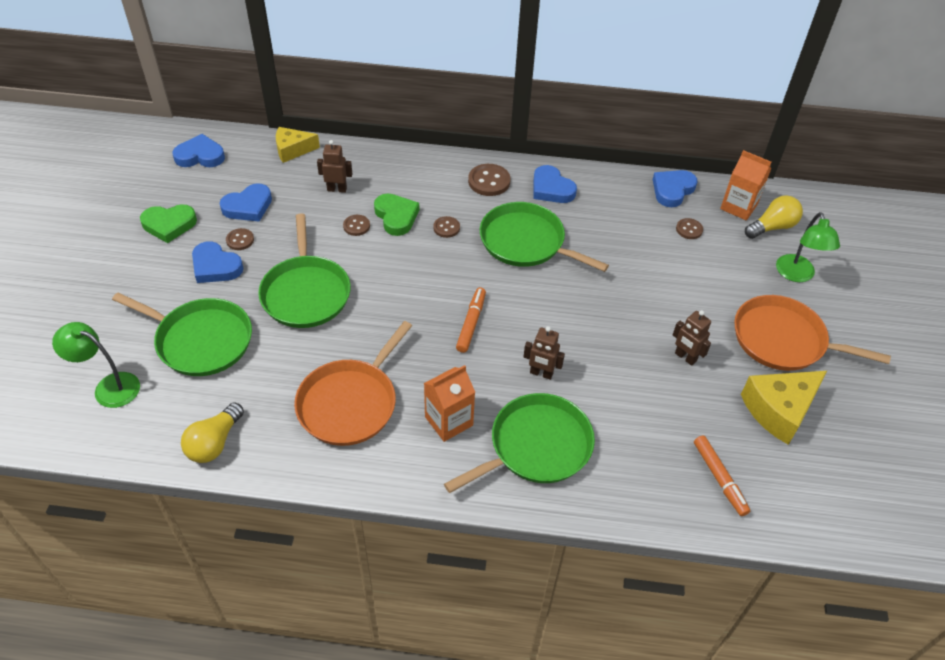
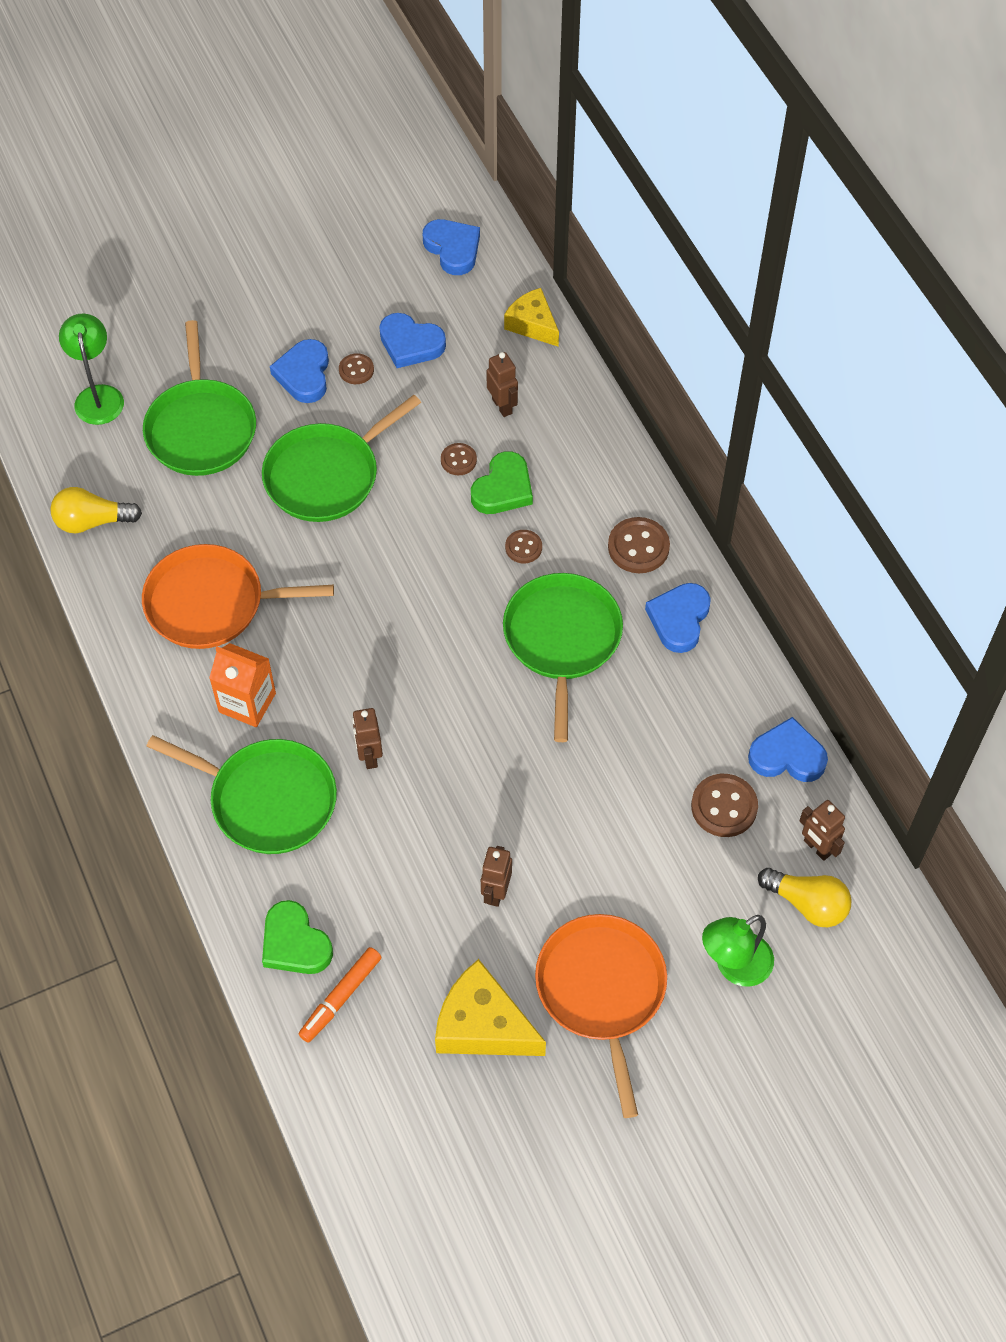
camera: 60 degrees right, 10 degrees up
green heart [140,204,197,243] -> green heart moved to [262,900,333,974]
orange marker [456,287,486,353] -> none
brown button [676,218,703,239] -> brown button [691,774,758,837], size x1.66
orange carton [720,150,771,221] -> brown robot [799,800,845,861]

